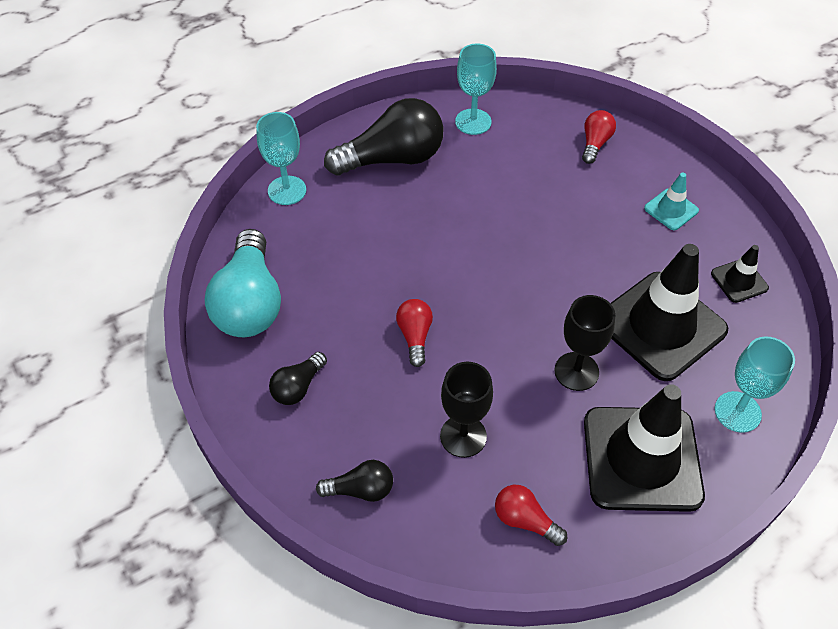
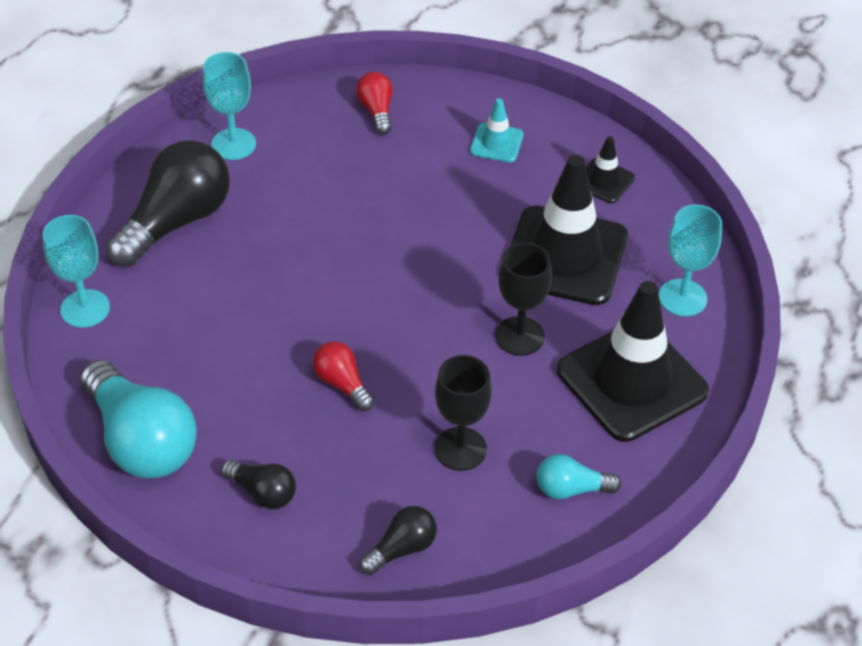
camera: 35 degrees left, 5 degrees down
black light bulb [269,352,327,405] -> black light bulb turned 60 degrees counterclockwise [221,460,296,509]
red light bulb [495,485,567,546] -> turquoise light bulb [537,454,621,499]

